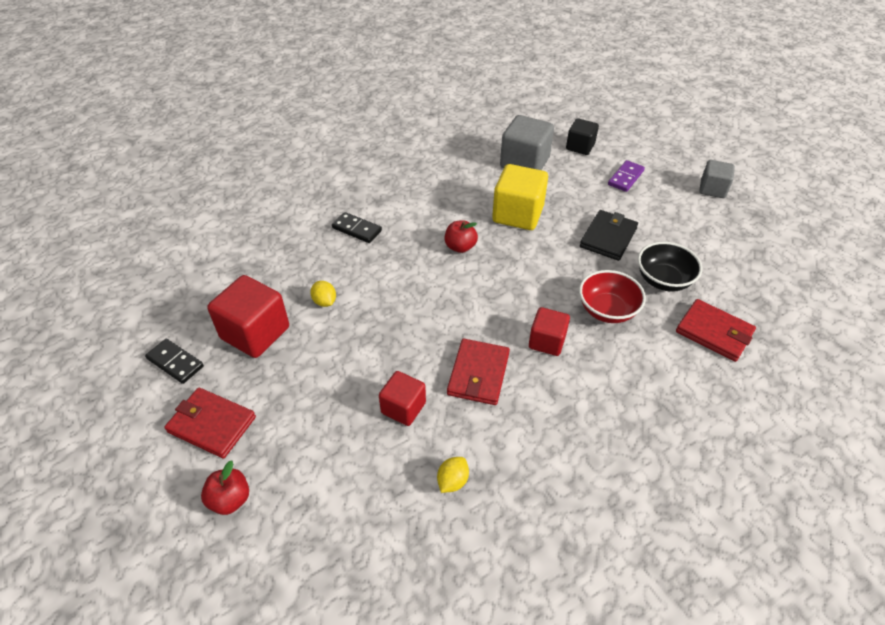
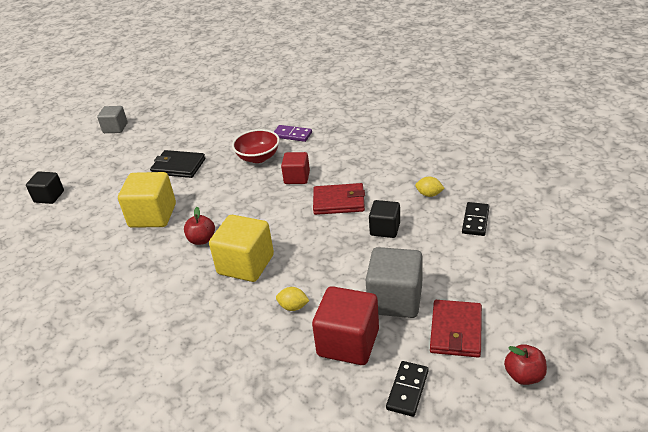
camera: 100 degrees left, 10 degrees down
red apple [201,461,249,515] -> red apple moved to [504,344,547,385]
yellow lemon [310,281,336,307] -> yellow lemon turned 60 degrees clockwise [276,287,309,311]
black domino [332,212,382,243] -> black domino moved to [462,202,489,236]
red cube [379,371,426,426] -> black cube [369,200,400,238]
grey cube [500,115,554,170] -> grey cube moved to [366,247,423,318]
purple domino [608,160,645,192] -> purple domino moved to [274,125,312,142]
black bowl [638,242,702,292] -> none
red wallet [676,299,756,362] -> none
none -> yellow cube [209,215,274,282]

